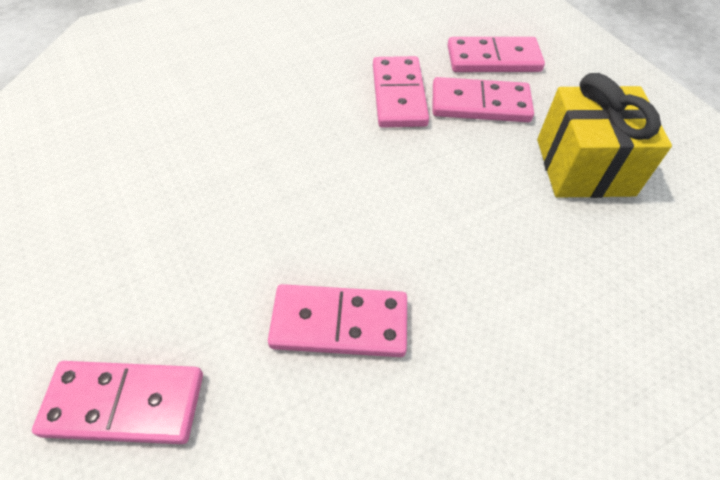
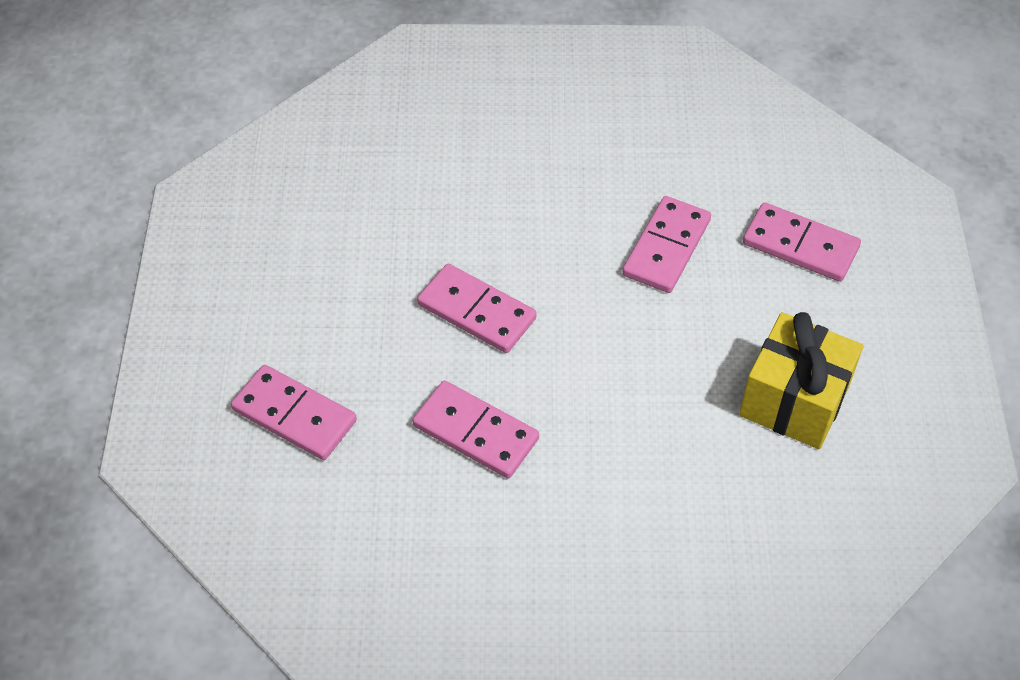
camera: 30 degrees right, 0 degrees up
pink domino [433,77,534,122] -> pink domino moved to [417,264,537,353]

